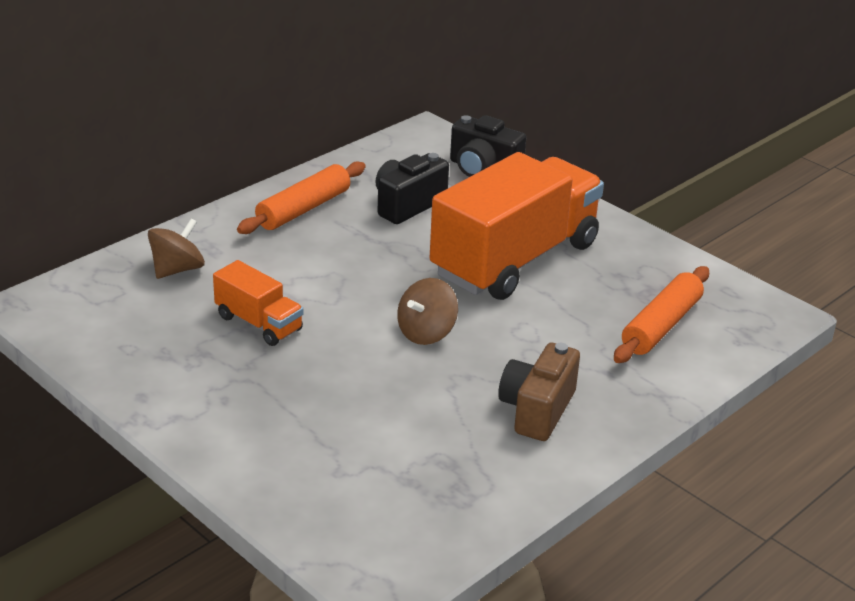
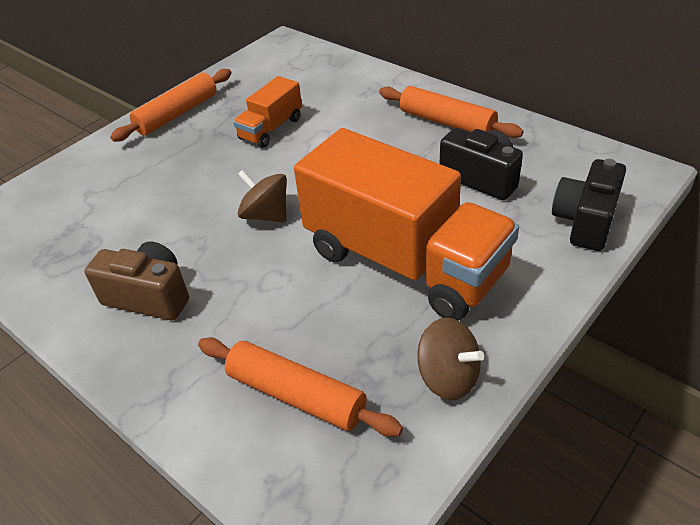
camera: 90 degrees right, 10 degrees up
brown spinning top [148,218,205,279] -> brown spinning top moved to [417,318,484,400]
none -> orange rolling pin [110,69,232,142]

